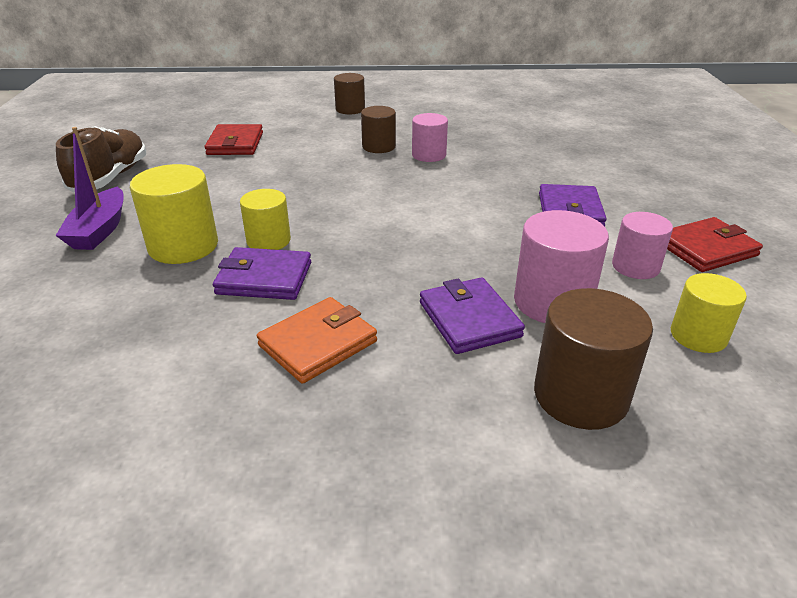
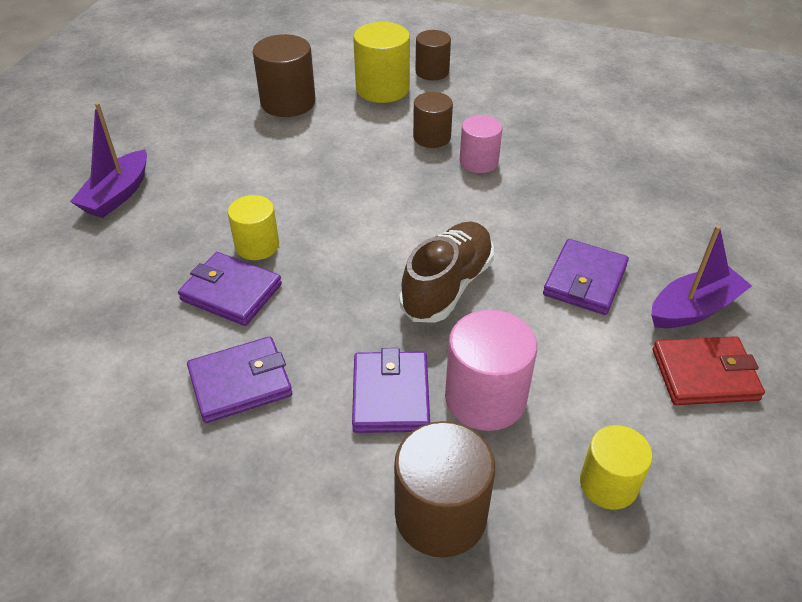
camera: 20 degrees right, 10 degrees up
brown shoe [56,126,146,193] -> brown shoe moved to [399,221,494,323]
yellow cylinder [130,164,218,264] -> yellow cylinder moved to [353,22,410,103]
red wallet [205,124,263,155] -> brown cylinder [253,34,316,117]
orange wallet [257,297,377,384] -> purple wallet [187,336,292,423]
pink cylinder [612,212,673,279] -> none
none -> purple boat [651,225,752,328]

